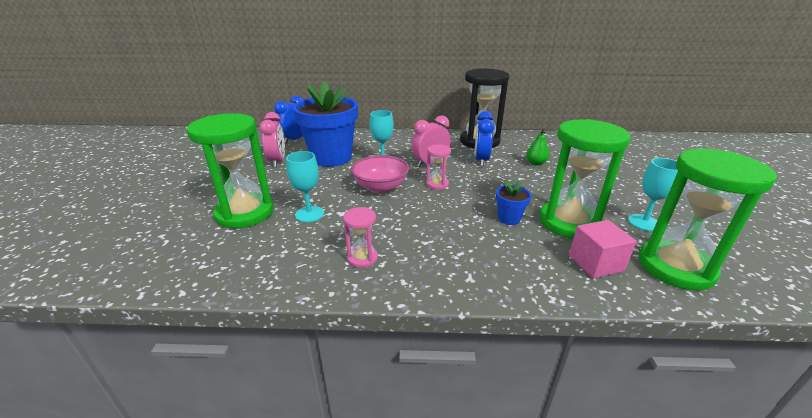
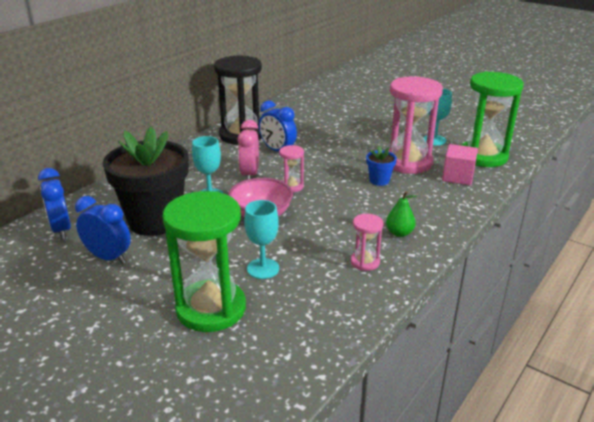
camera: 55 degrees left, 0 degrees up
pink clock [260,112,285,167] -> blue clock [75,196,131,264]
blue flower pot [292,81,358,167] -> black flower pot [103,126,189,236]
green pear [526,128,550,166] -> green pear moved to [386,191,417,237]
green hourglass [539,119,631,239] -> pink hourglass [388,76,443,174]

